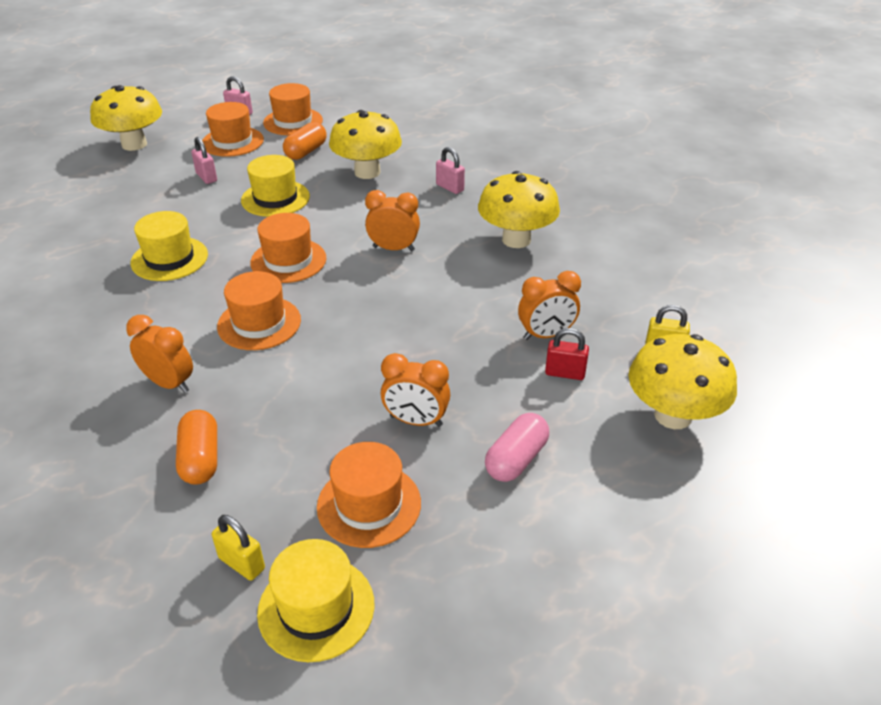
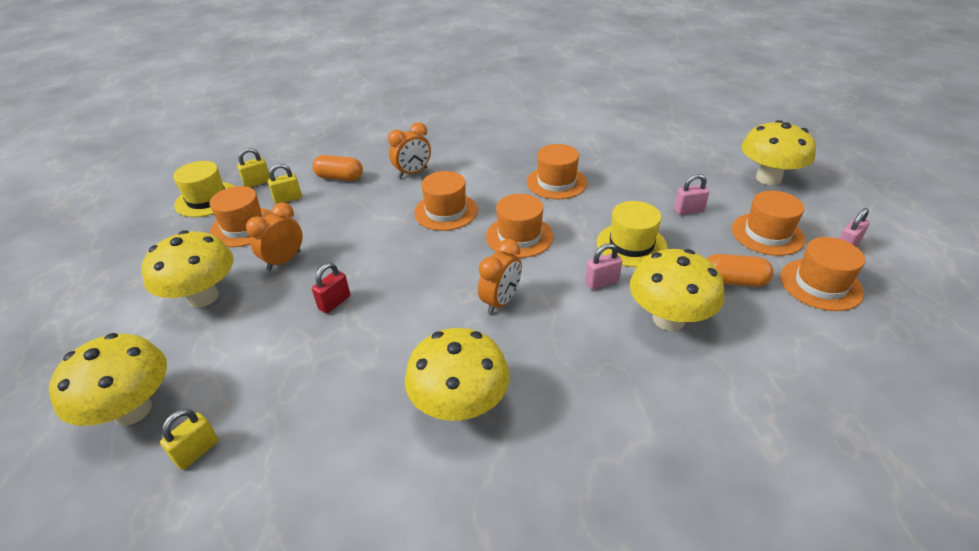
camera: 115 degrees right, 0 degrees up
yellow hat [131,211,208,281] -> orange hat [527,144,587,199]
orange capsule [283,122,327,160] -> orange capsule turned 45 degrees counterclockwise [707,254,774,287]
pink padlock [436,147,465,194] -> pink padlock moved to [585,243,622,290]
pink capsule [485,413,549,482] -> yellow mushroom [141,230,233,308]
orange clock [518,271,581,340] -> none
red padlock [545,328,589,380] -> red padlock moved to [312,263,350,314]
none -> yellow padlock [268,164,302,204]

